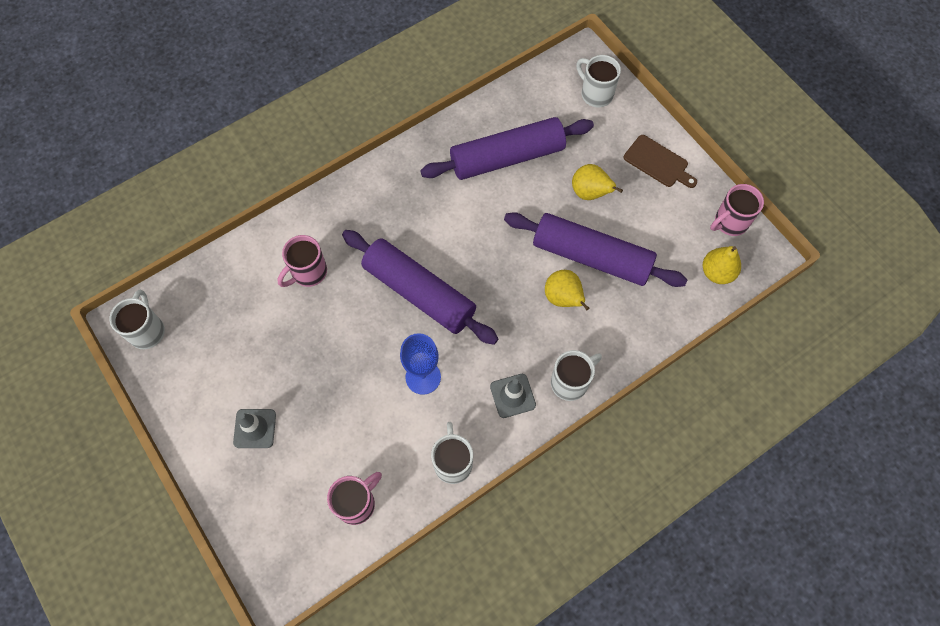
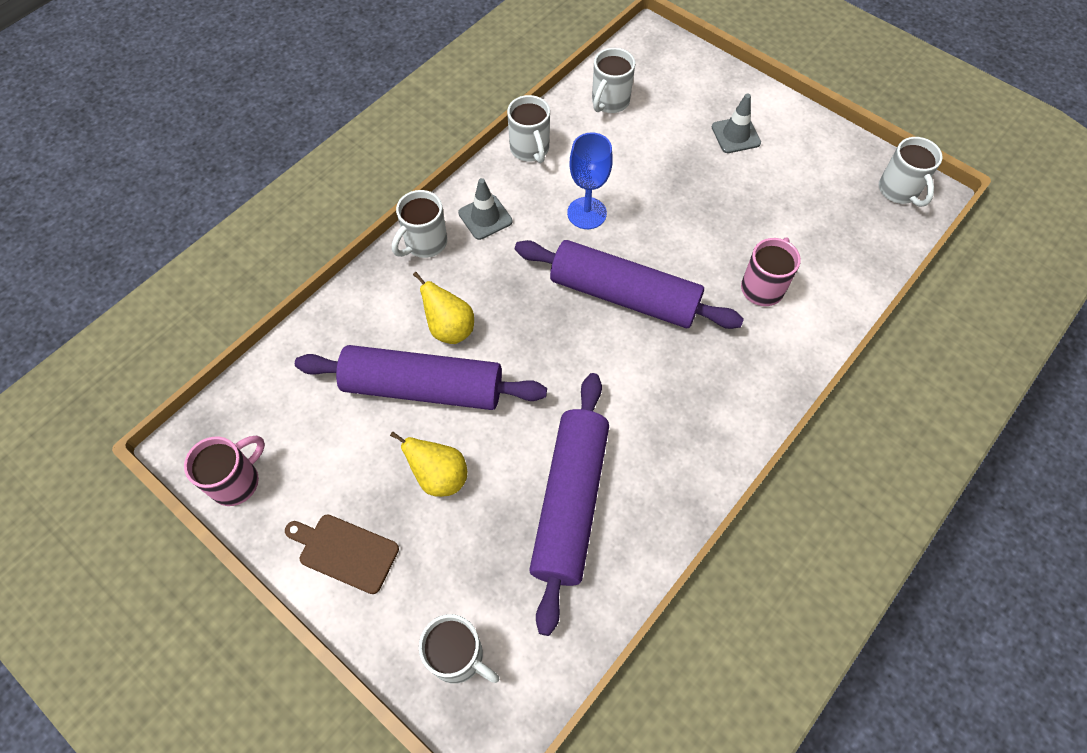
camera: 165 degrees right, 5 degrees down
pink mug [327,472,382,525] -> white mug [592,48,635,113]
purple rolling pin [420,117,594,180] -> purple rolling pin turned 45 degrees counterclockwise [529,373,609,636]
yellow pear [703,246,741,284] -> none

